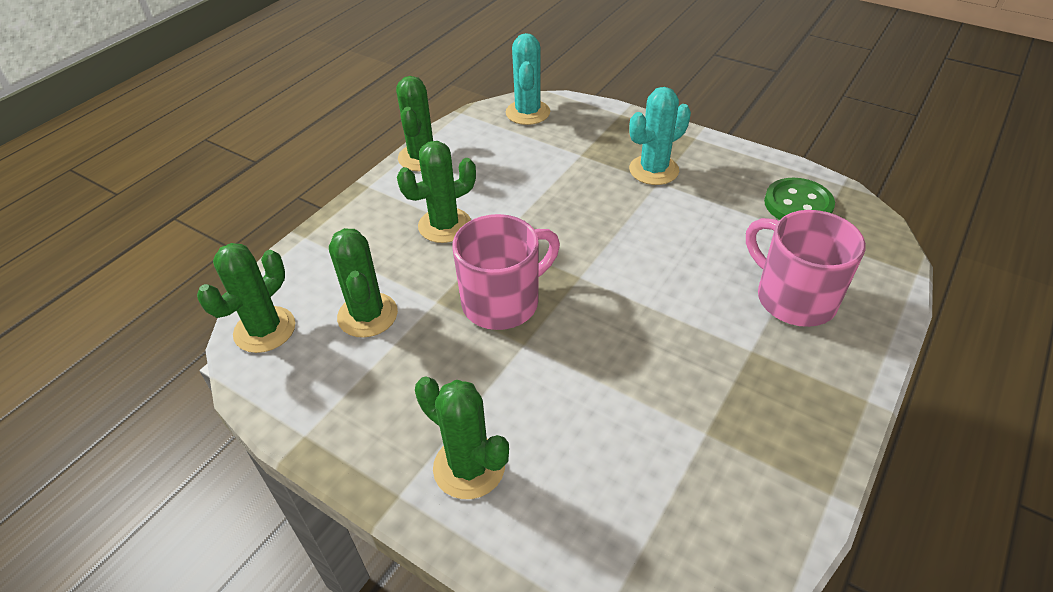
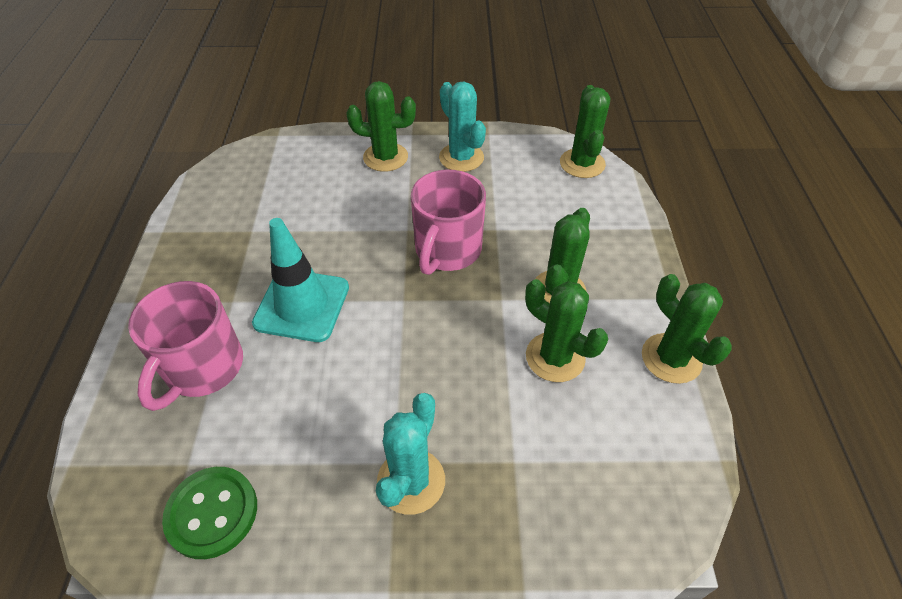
camera: 145 degrees right, 5 degrees up
green cactus [329,228,398,338] -> green cactus moved to [525,279,608,382]
turquoise cactus [506,33,550,125] -> turquoise cactus moved to [439,82,486,172]
pink mug [746,210,866,327] -> pink mug turned 90 degrees clockwise [128,281,243,411]
none -> turquoise traffic cone [252,218,349,342]

